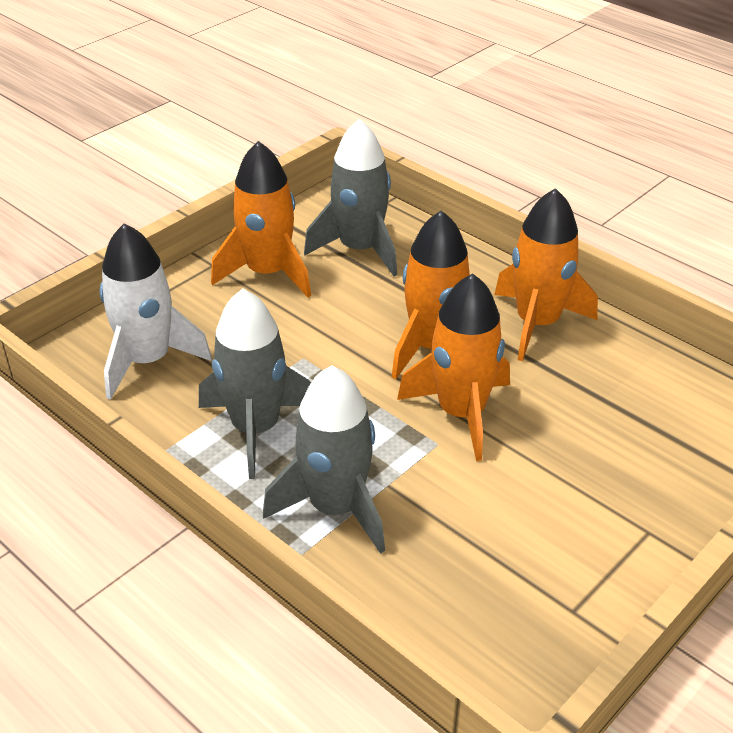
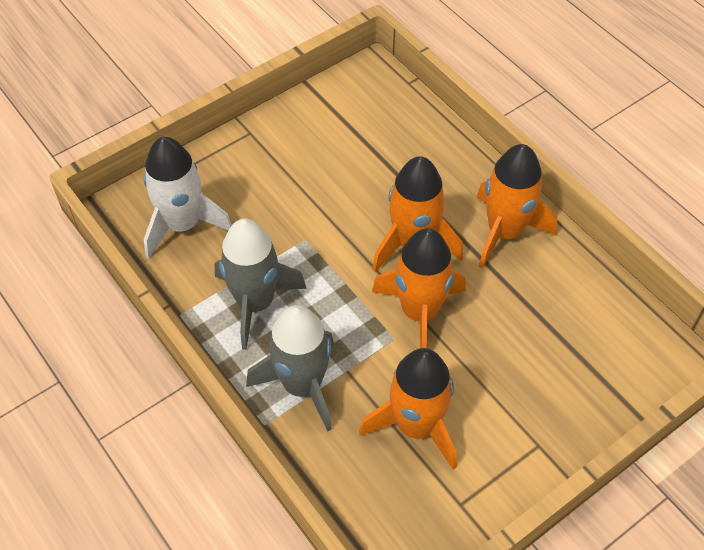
camera: 10 degrees right, 15 degrees up
orange rocket [211,141,311,298] -> orange rocket moved to [359,348,457,470]
grey rocket [304,119,397,276] -> none

